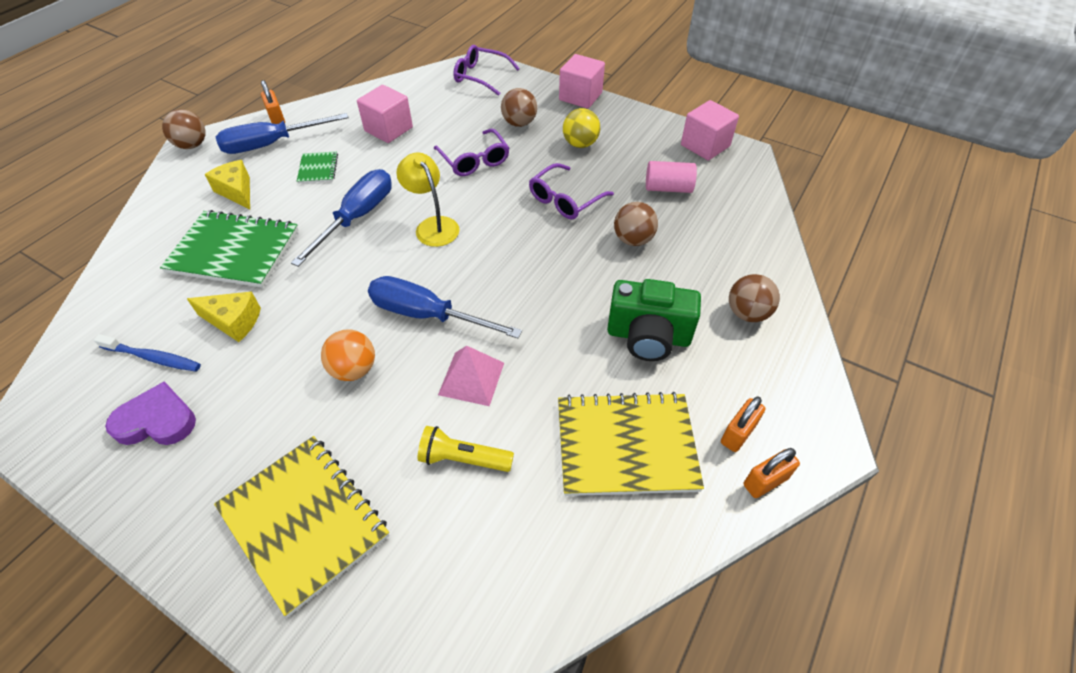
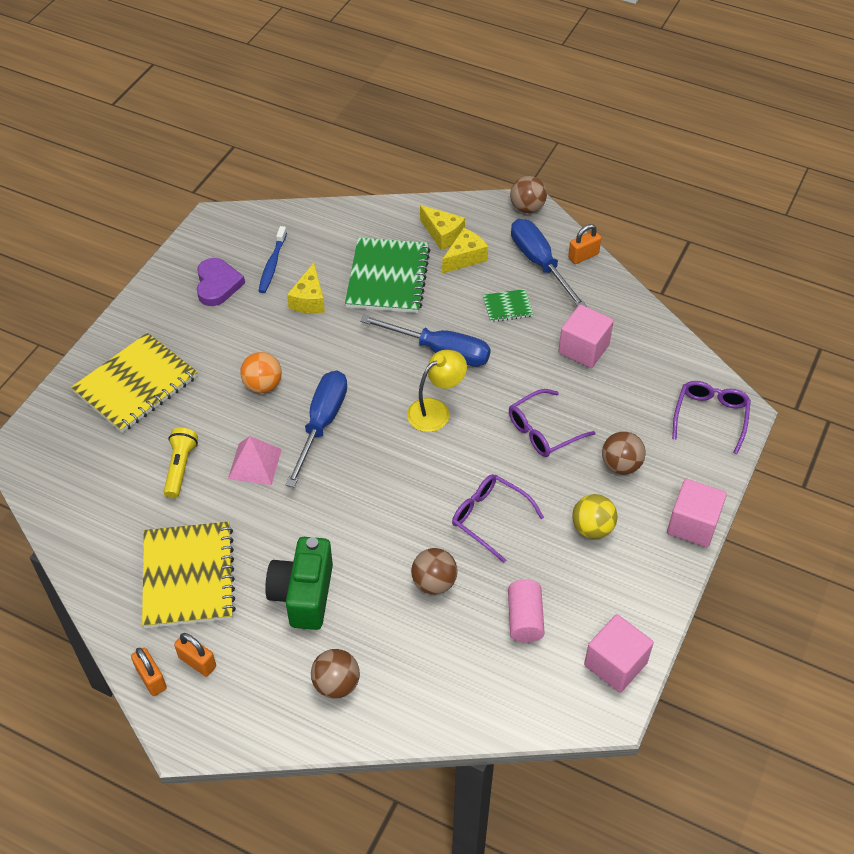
camera: 85 degrees right, 0 degrees up
none -> yellow cheese [420,205,465,250]

